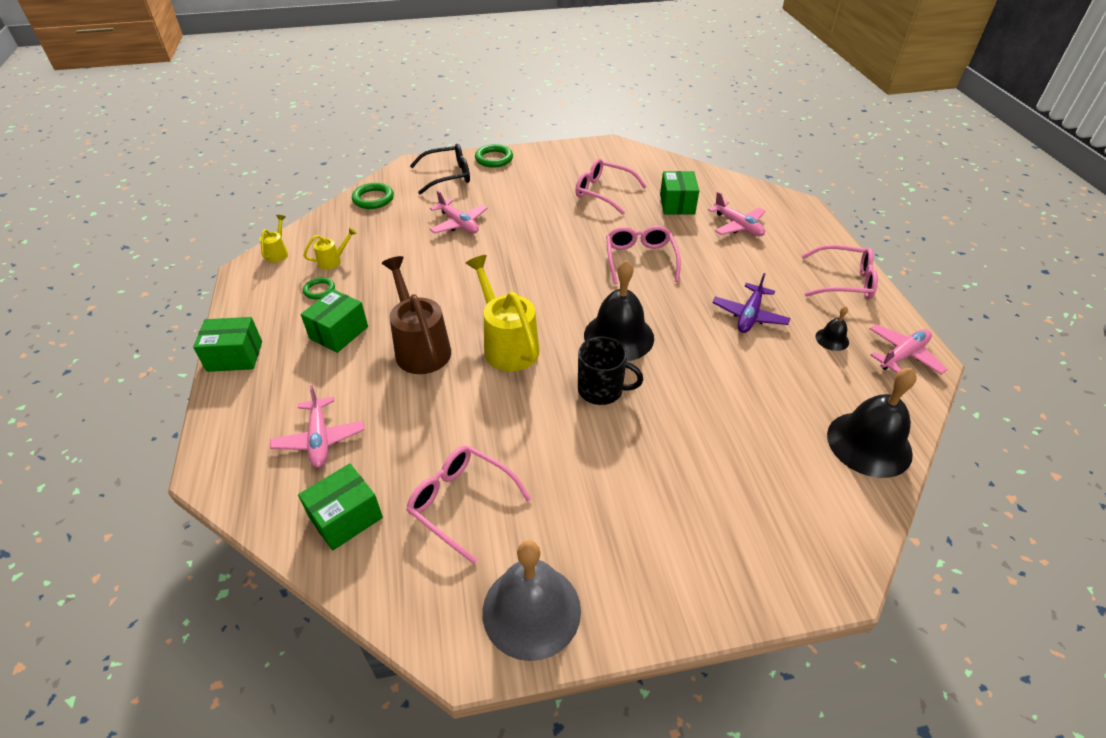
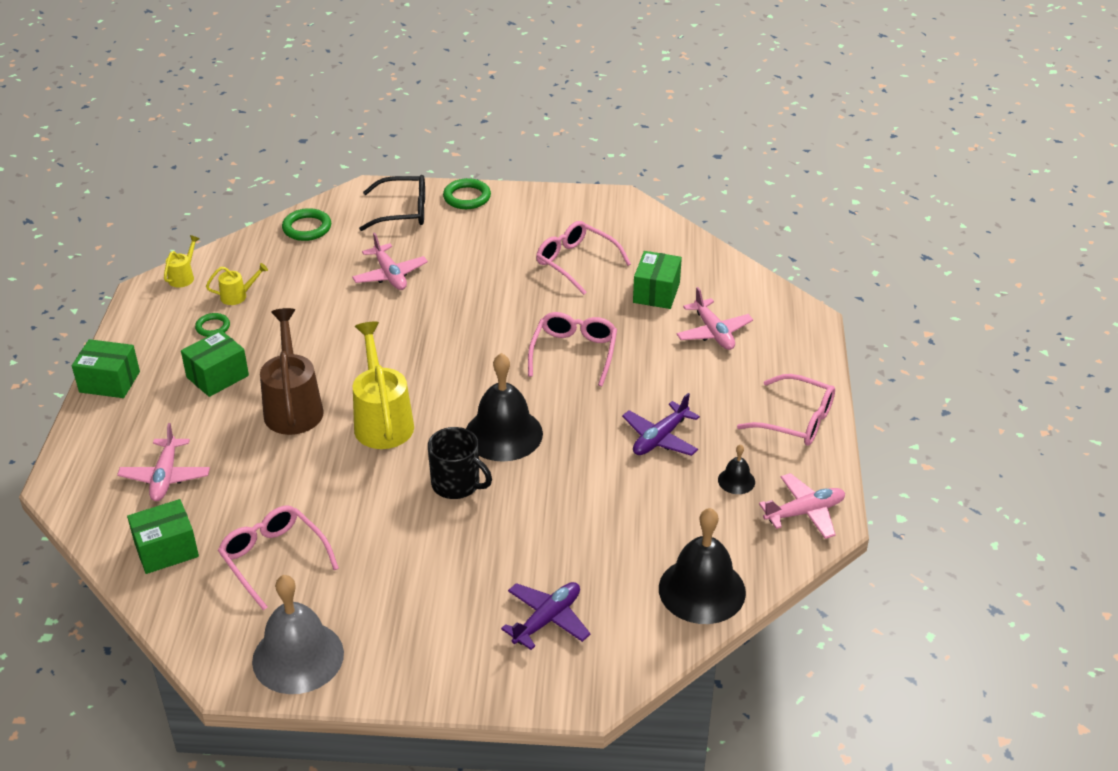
camera: 15 degrees right, 5 degrees down
none -> purple plane [501,582,591,650]

